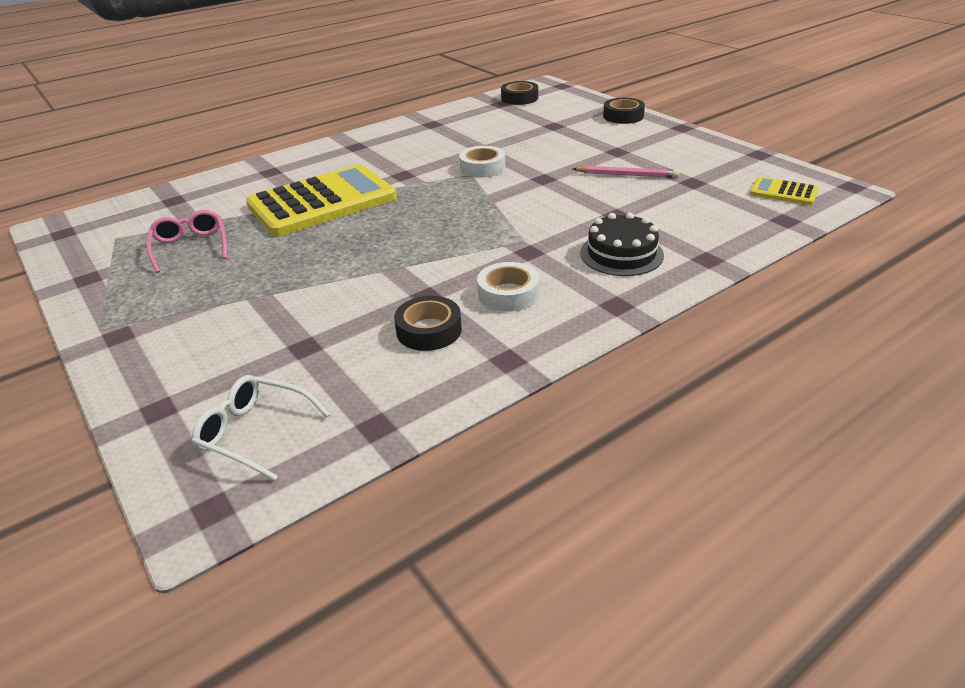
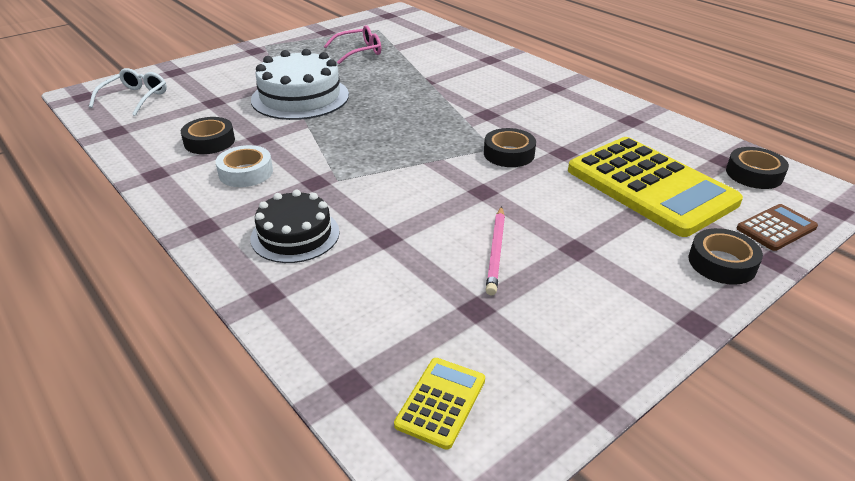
camera: 85 degrees right, 0 degrees up
yellow calculator [246,164,397,236] -> yellow calculator moved to [568,137,743,237]
white tape [459,146,505,178] -> black tape [484,128,536,167]
none -> white cake [251,49,349,120]
none -> brown calculator [736,204,818,251]

